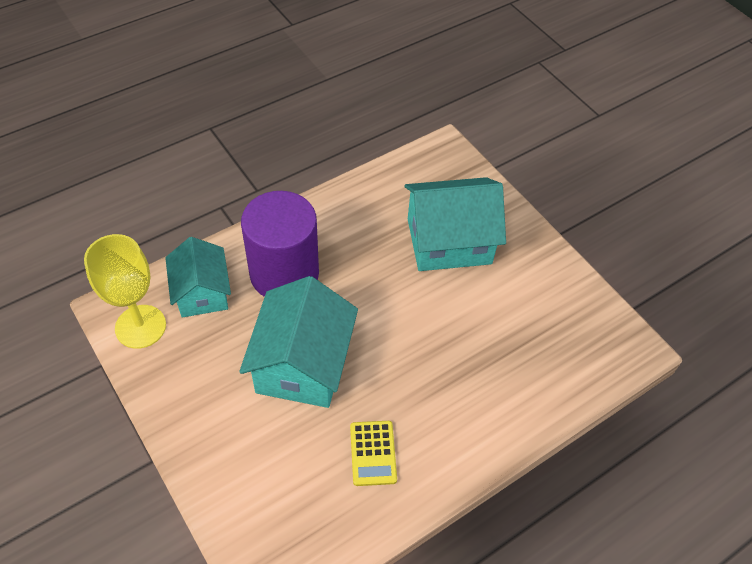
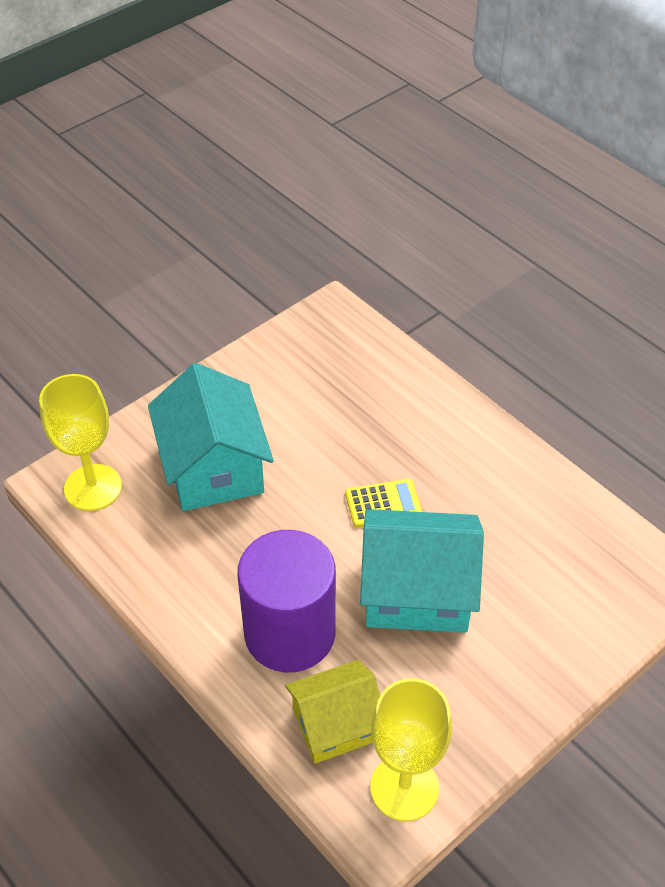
camera: 95 degrees left, 5 degrees down
turquoise house [165,237,231,318] -> yellow house [285,660,380,764]
yellow calculator [350,421,397,486] -> yellow calculator moved to [345,479,422,528]
none -> yellow goblet [39,374,122,511]

